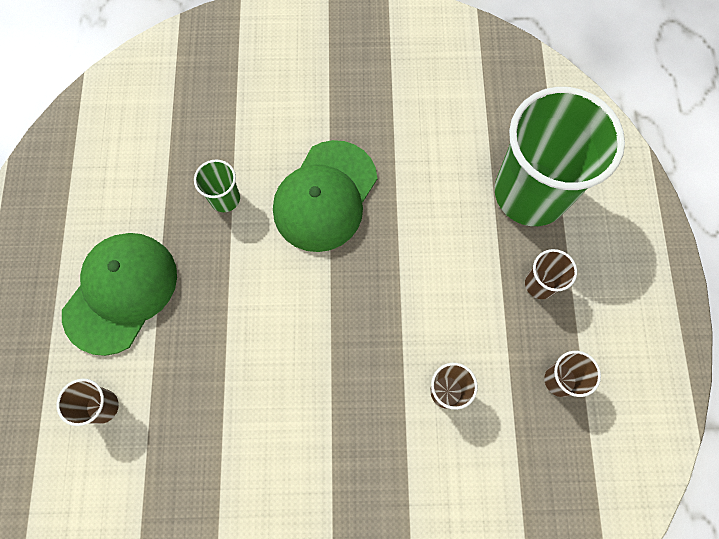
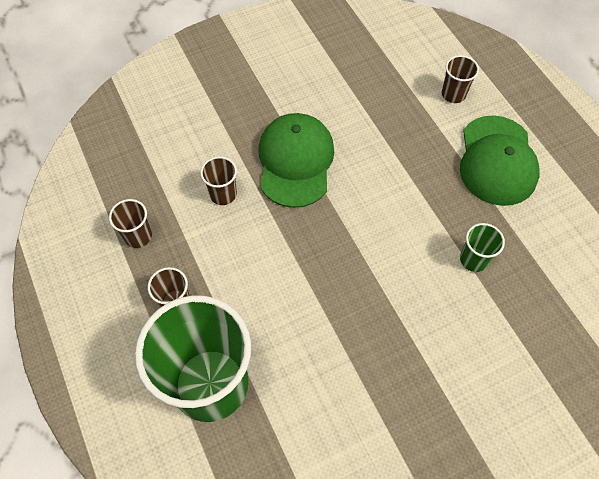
camera: 155 degrees right, 10 degrees down
green cap [273,140,377,252] -> green cap moved to [258,113,334,208]

